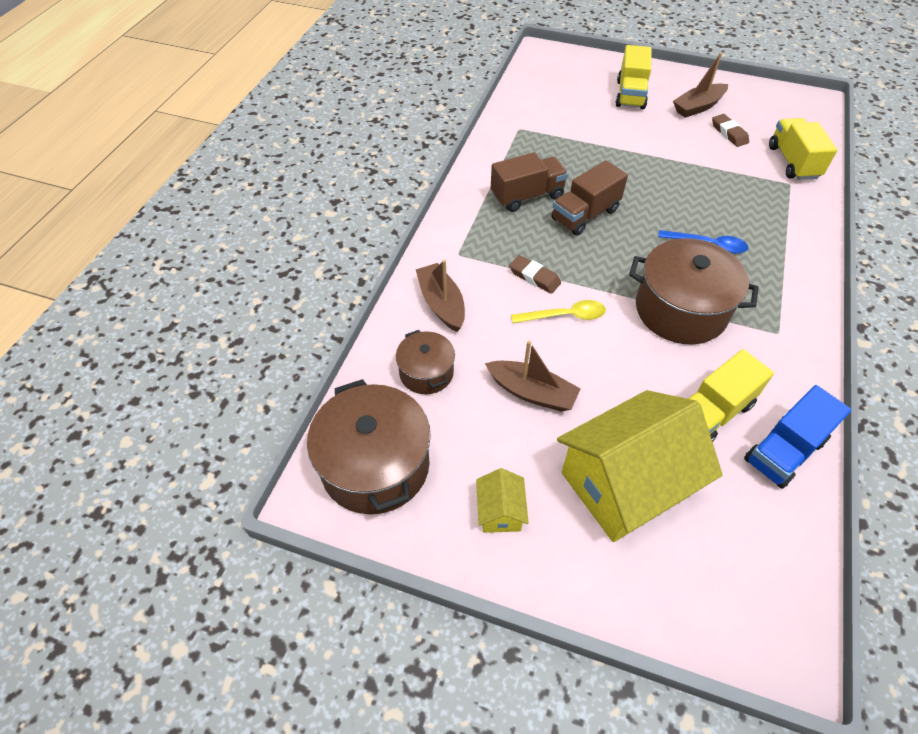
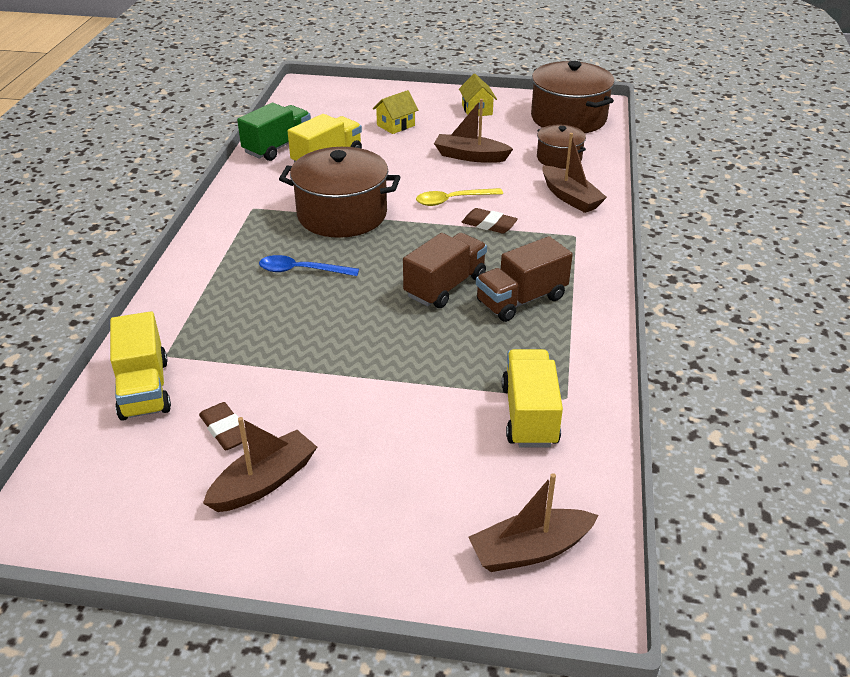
camera: 170 degrees right, 15 degrees down
yellow house [557,390,723,542] -> yellow house [373,90,418,134], size x0.43
yellow truck [616,45,652,109] -> yellow truck moved to [502,349,563,448]
blue truck [744,385,851,489] -> green truck [237,103,311,161]
none -> brown boat [468,473,598,572]

